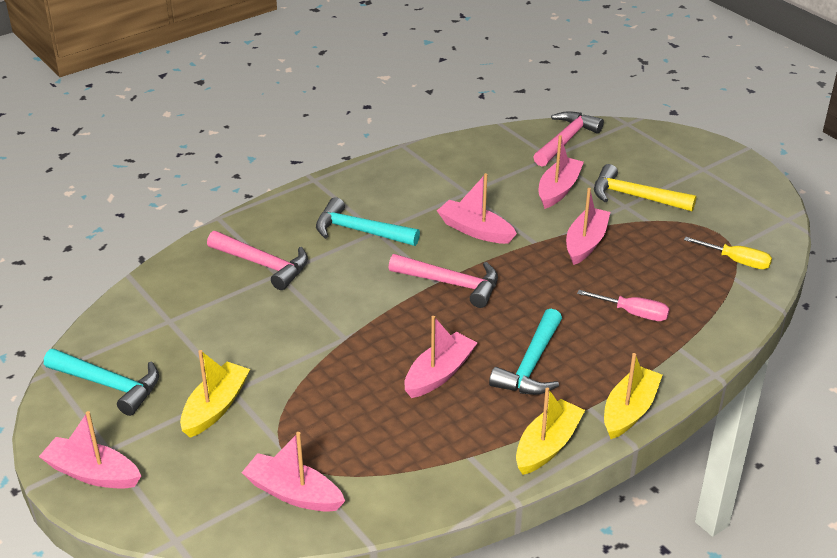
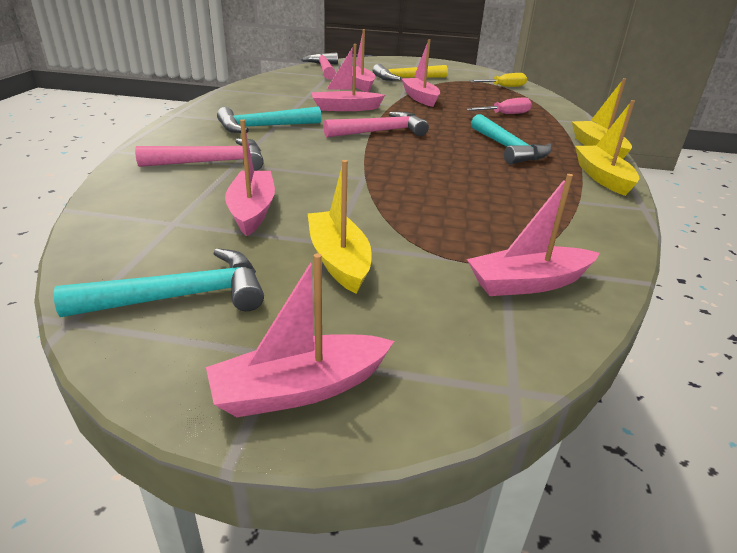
camera: 45 degrees left, 5 degrees down
pink boat [404,316,477,398] -> pink boat moved to [225,119,275,236]

